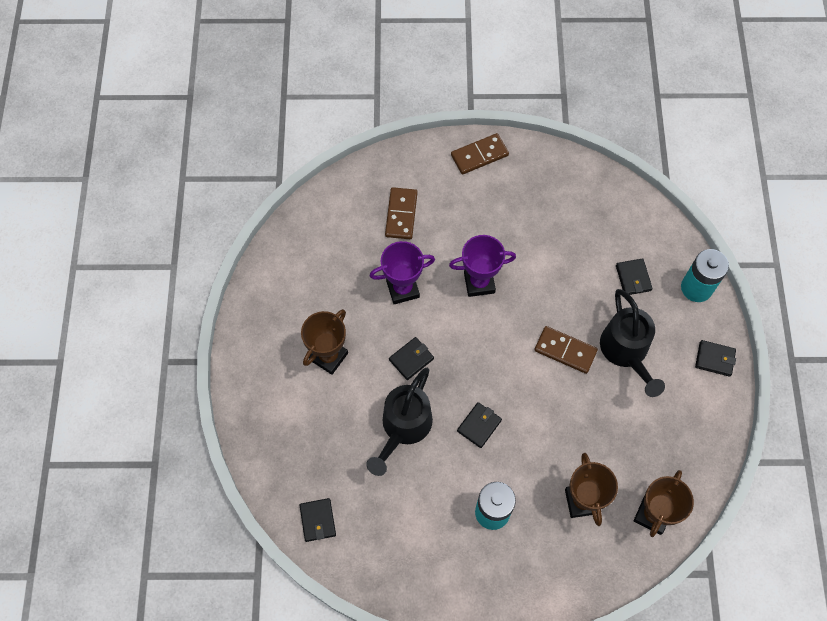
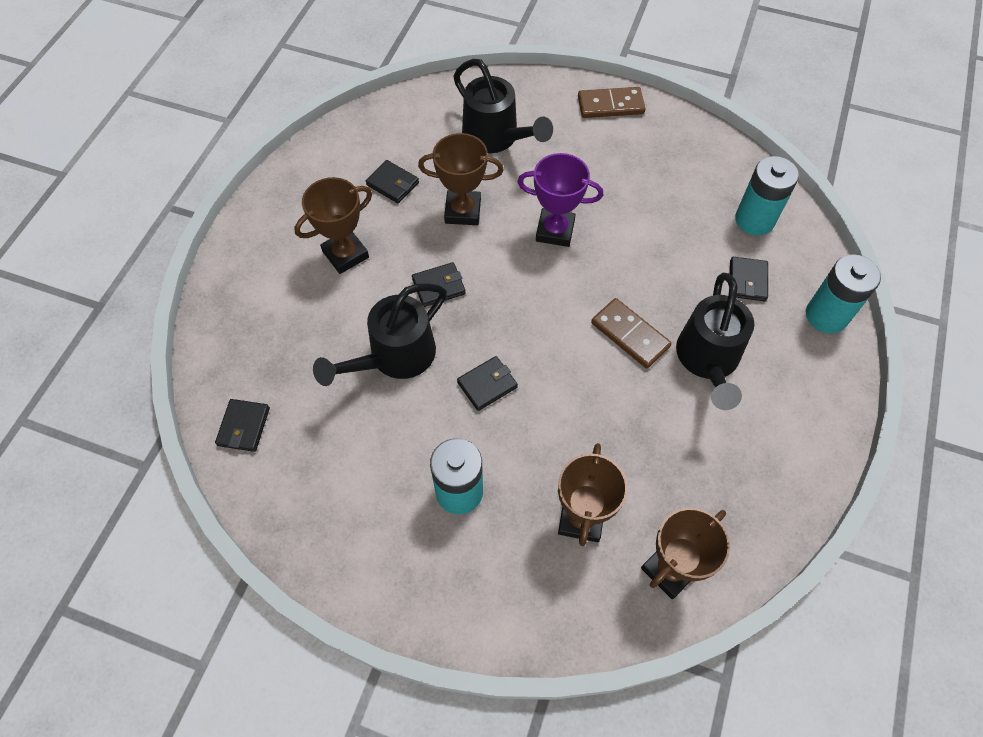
camera: 20 degrees right, 5 degrees down
purple trophy [370,241,435,304] -> brown trophy [418,133,504,225]
brown domino [385,187,418,239] -> black watering can [453,59,553,153]
black wallet [695,340,736,377] -> black wallet moved to [366,160,419,203]
none -> turquoise battery [735,156,799,236]

